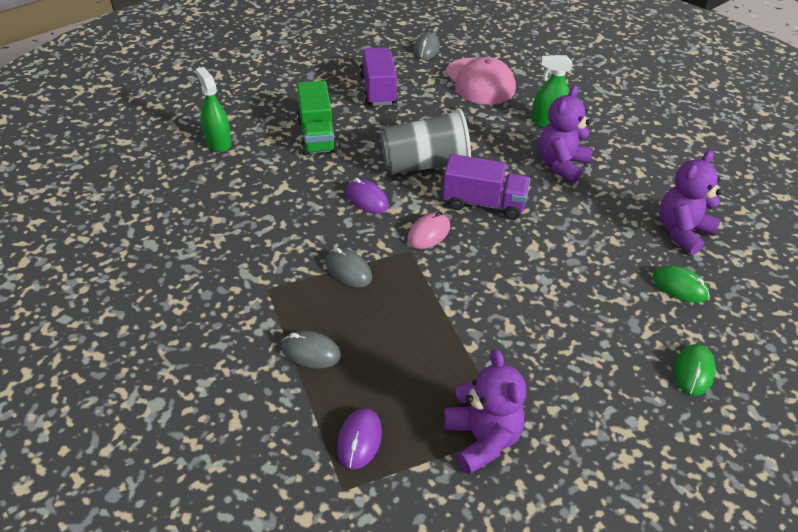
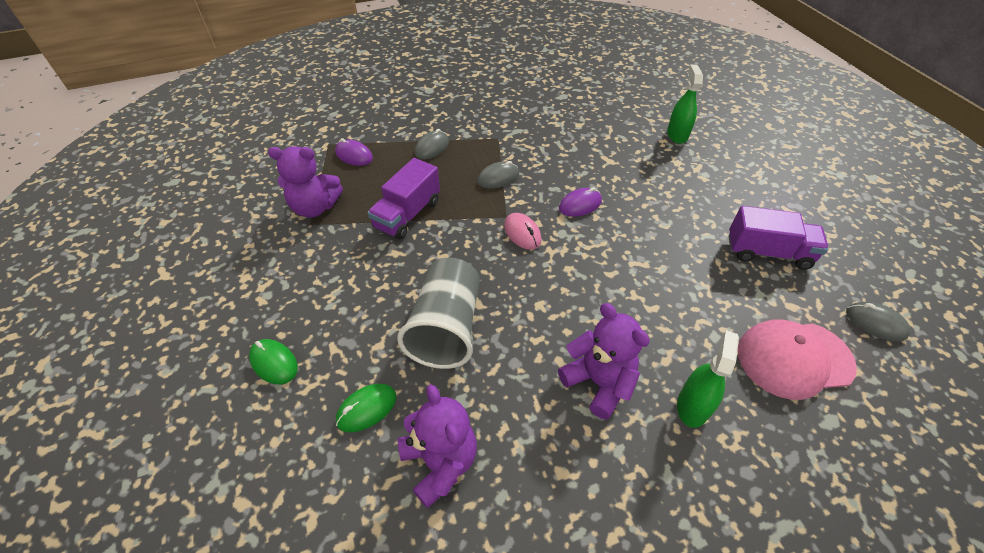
camera: 110 degrees right, 5 degrees up
green spray bottle [196,67,232,152] -> green spray bottle turned 75 degrees counterclockwise [667,65,703,144]
green truck [297,81,338,155] -> none
grey cup [380,108,471,174] -> grey cup moved to [397,258,480,369]
purple truck [442,154,530,220] -> purple truck moved to [368,158,440,239]

